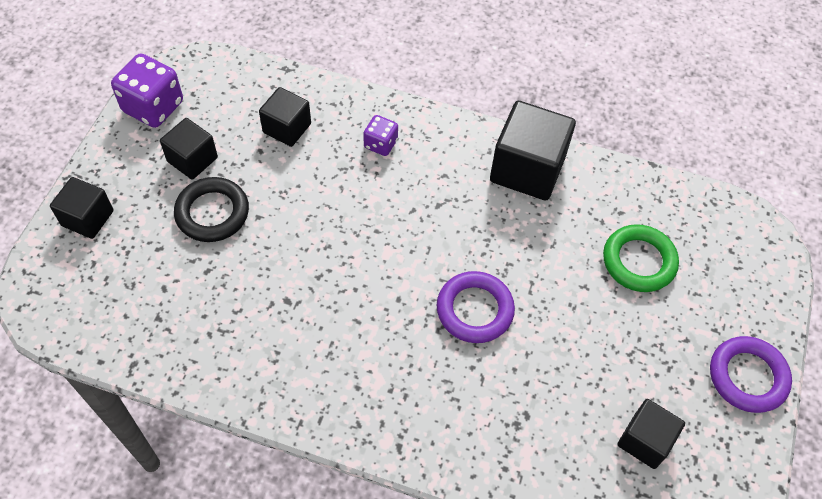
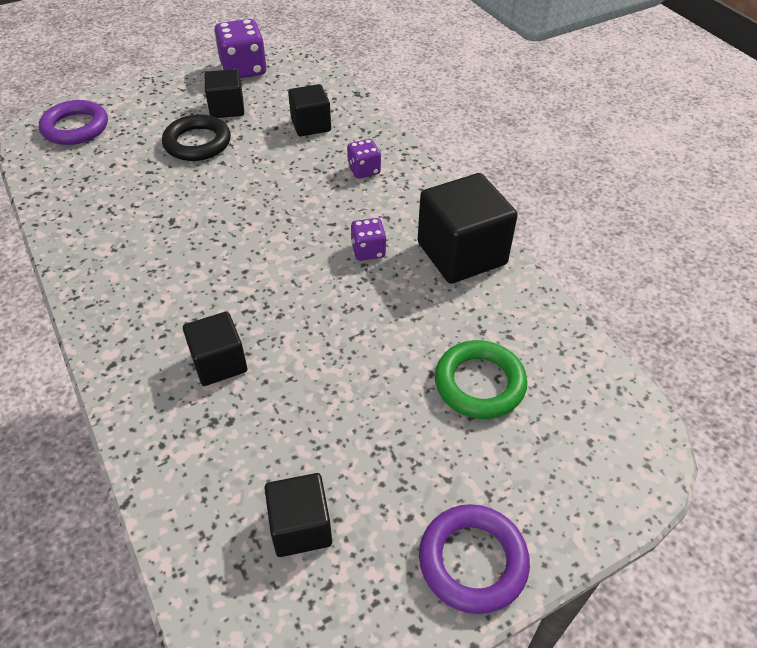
camera: 45 degrees right, 10 degrees down
black cube [50,177,114,239] -> black cube moved to [183,311,247,386]
purple ring [437,271,515,343] -> purple ring moved to [39,100,108,145]
none -> purple dice [351,218,386,261]

